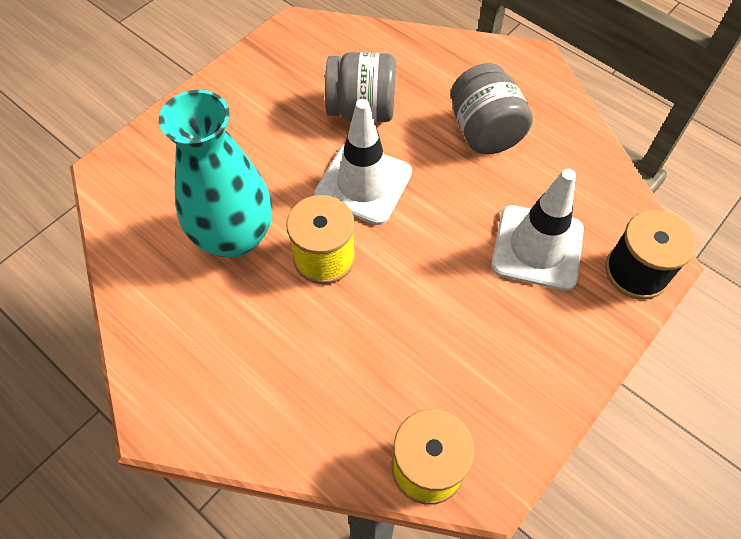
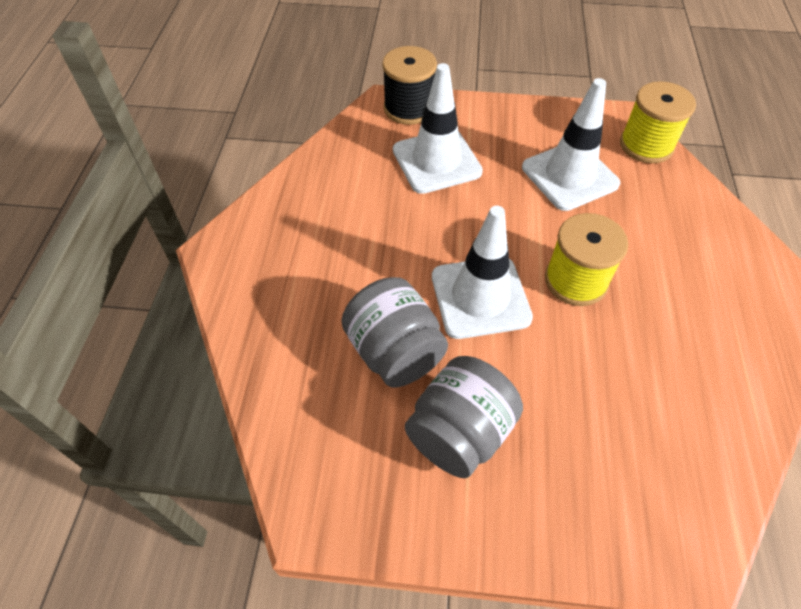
camera: 125 degrees left, 5 degrees down
turquoise vase [159,90,272,258] -> none
grey jar [451,63,533,154] -> grey jar moved to [405,356,523,478]
none -> white traffic cone [522,78,620,211]

